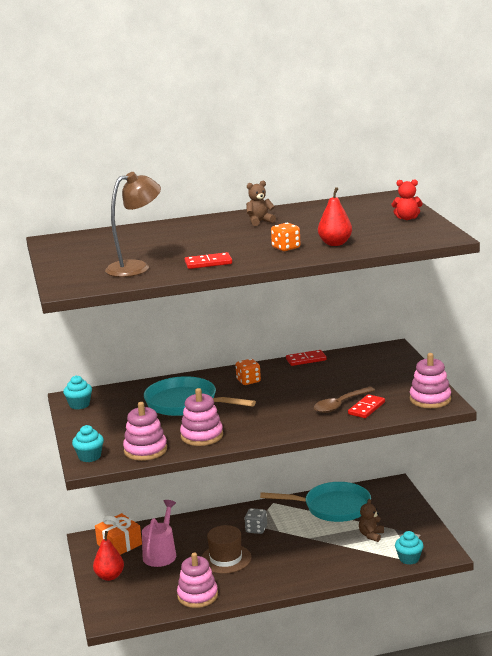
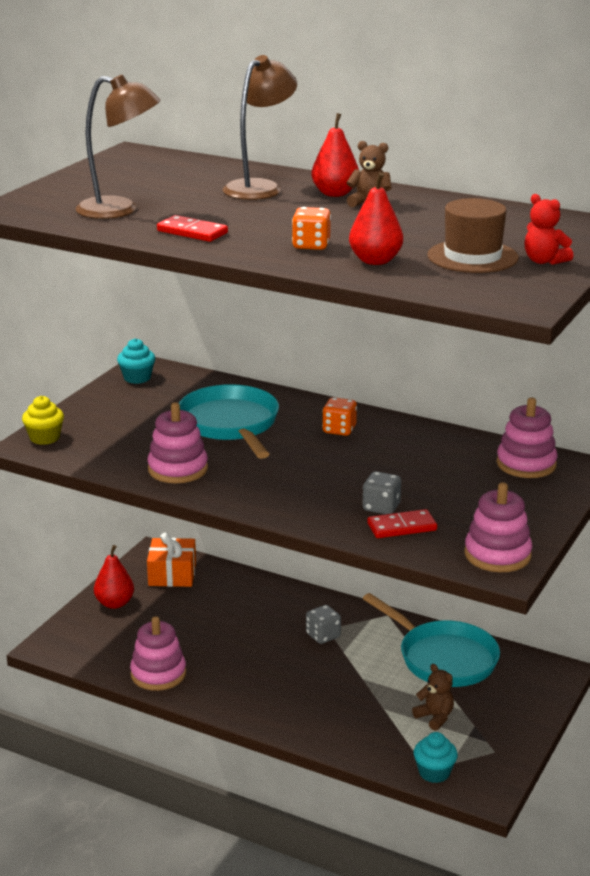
camera: 40 degrees right, 5 degrees up
turquoise cupcake [72,425,104,462] -> yellow cupcake [22,396,64,445]
pink stacking toy [123,402,167,461] -> pink stacking toy moved to [497,398,558,478]
pink watering can [142,500,176,567] -> none
brown hat [201,525,252,574] -> brown hat moved to [427,198,519,273]
red domino [286,350,327,366] -> none
brown spoon [314,387,375,413] -> grey dice [362,471,401,514]
brown teddy bear [359,499,384,542] -> brown teddy bear turned 75 degrees clockwise [412,664,454,731]
none -> brown lamp [223,55,297,200]
none -> red pear [311,113,359,197]

